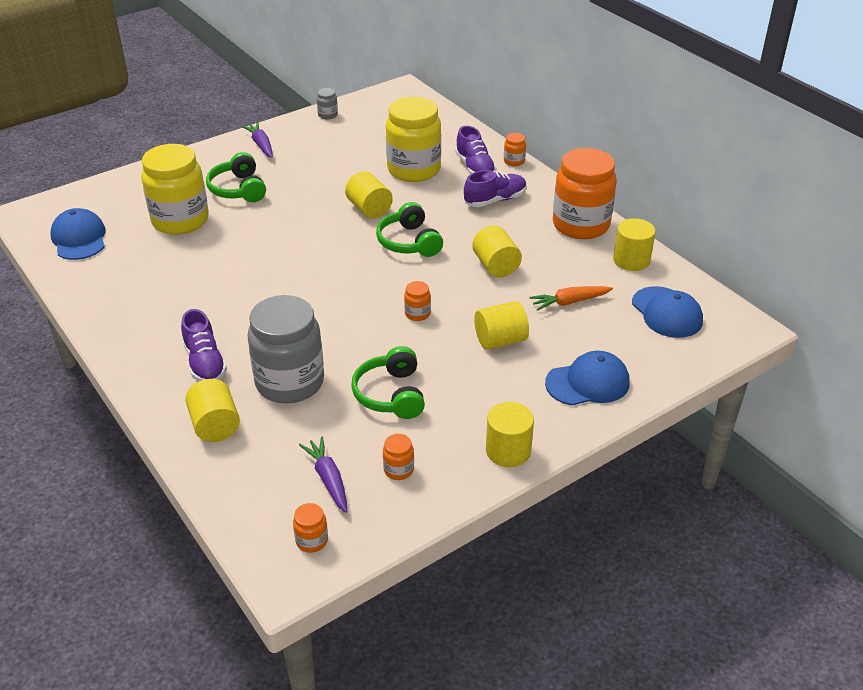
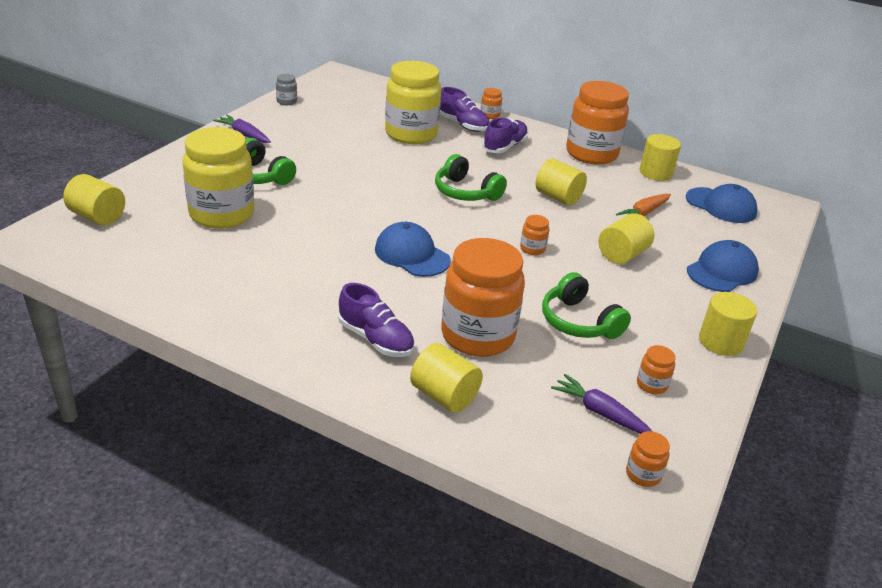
camera: 30 degrees left, 5 degrees down
blue cap [50,208,106,260] -> blue cap moved to [375,222,451,277]
grey jar [248,295,324,403] -> orange jar [441,238,525,357]
yellow cylinder [345,171,393,219] -> yellow cylinder moved to [63,174,125,225]

